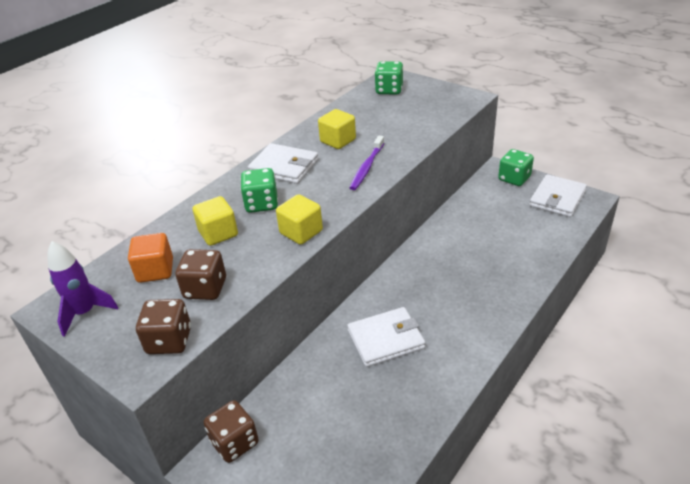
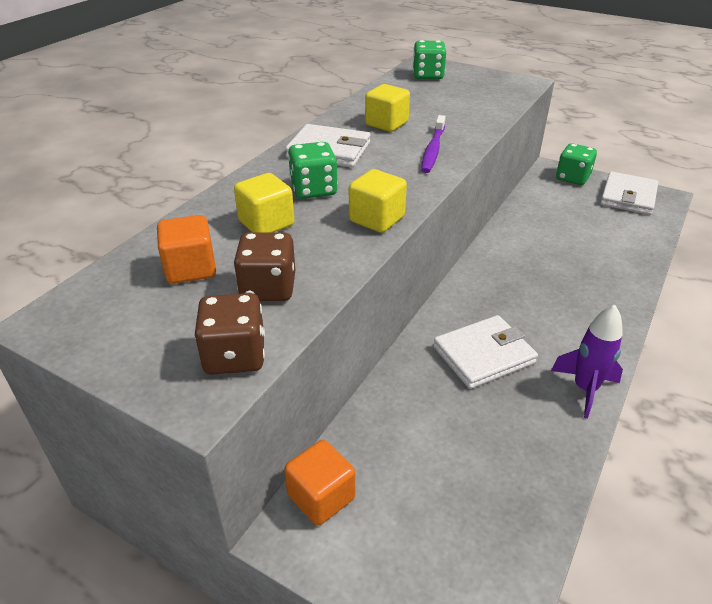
camera: 10 degrees left, 0 degrees up
purple rocket [47,241,118,337] -> purple rocket moved to [551,305,623,419]
brown dice [204,400,259,463] -> orange cube [284,440,355,525]

